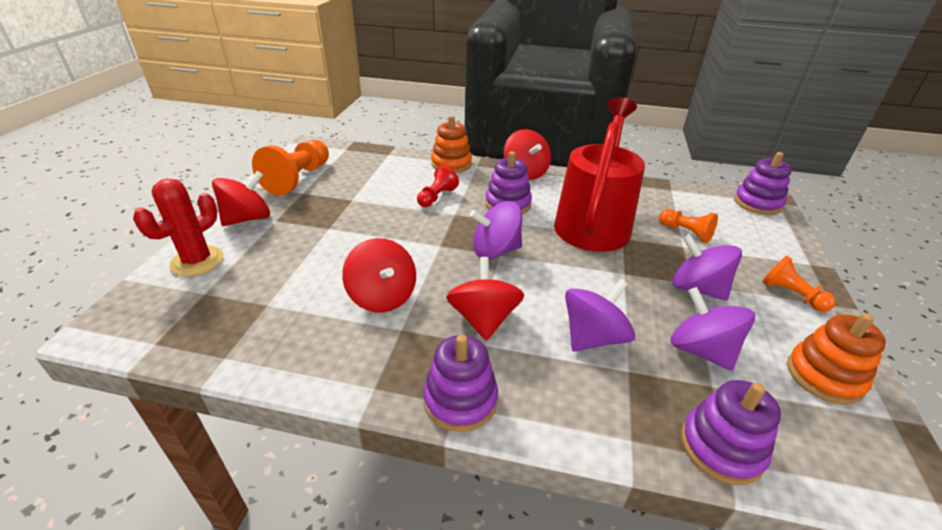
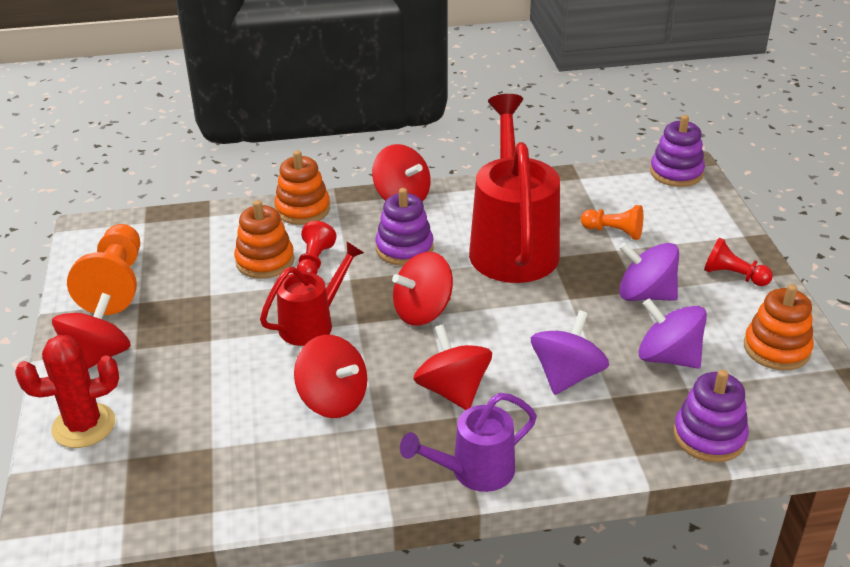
camera: 20 degrees left, 0 degrees up
red cactus [133,179,224,276] -> red cactus turned 60 degrees clockwise [15,335,119,448]
purple stacking toy [423,334,498,432] -> purple watering can [400,393,537,492]
purple spinning top [470,201,522,259] -> red spinning top [392,252,453,326]
orange pawn [762,256,836,312] -> red pawn [704,238,773,286]
none -> orange stacking toy [234,200,294,279]
none -> red watering can [260,242,364,346]

